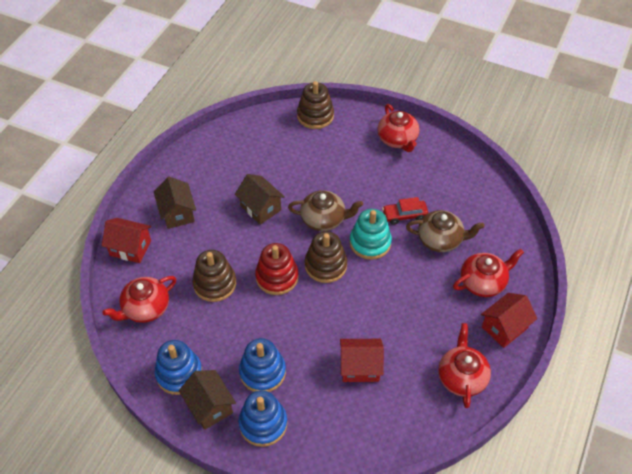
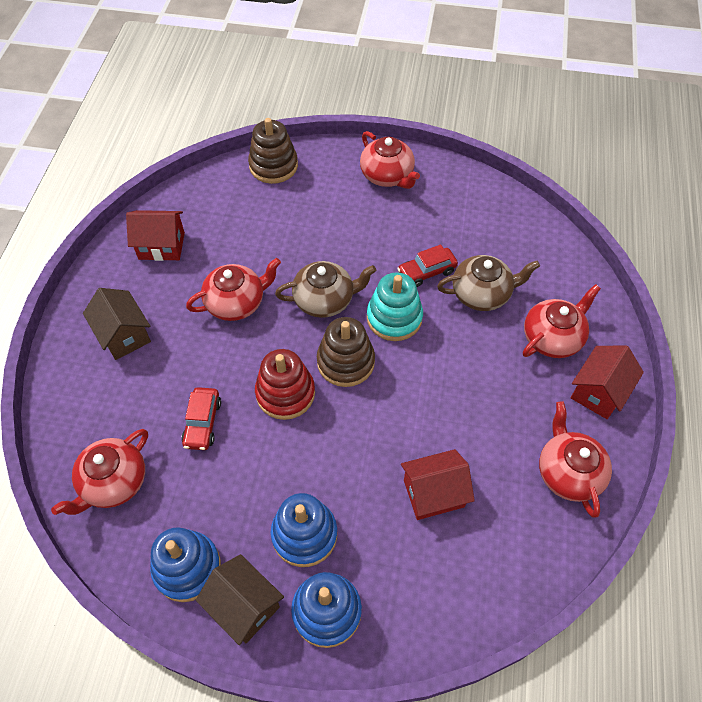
camera: 15 degrees left, 5 degrees up
red house [102,218,151,263] -> red house moved to [126,210,185,261]
brown stacking toy [192,250,236,302] -> red car [182,387,221,450]
brown house [235,174,285,225] -> red teapot [186,258,281,321]

